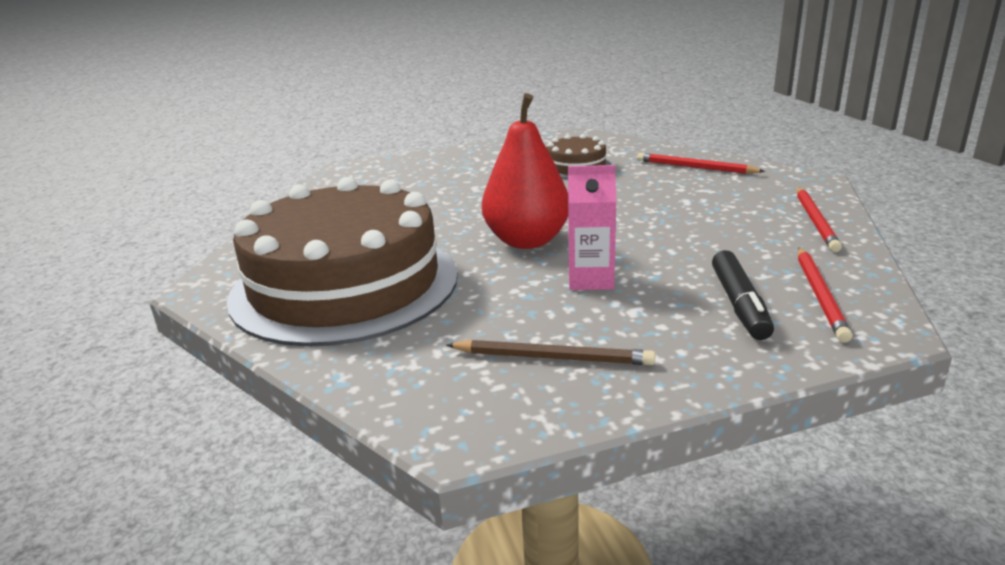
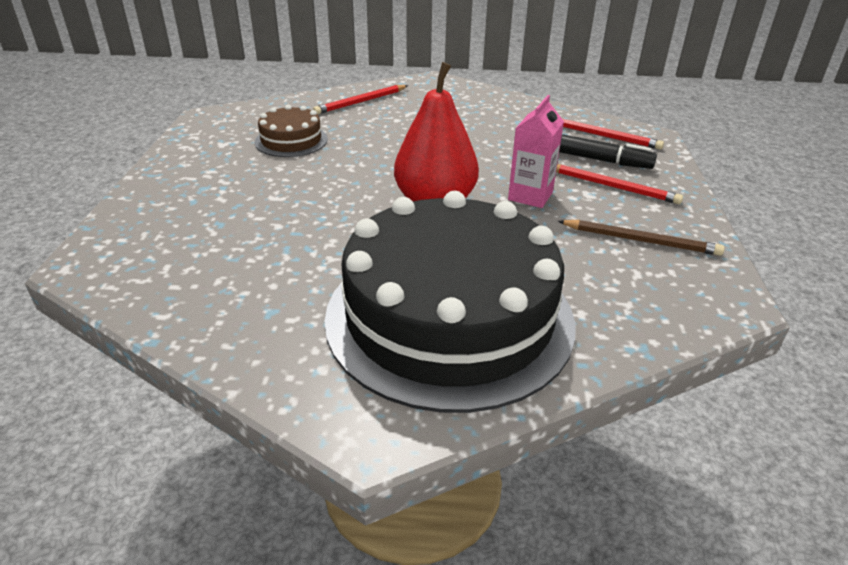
camera: 70 degrees left, 10 degrees up
brown cake [227,177,458,347] -> black cake [324,191,575,413]
brown pencil [446,340,655,365] -> brown pencil turned 75 degrees clockwise [558,220,725,256]
red pencil [797,188,842,252] -> red pencil moved to [556,164,683,204]

